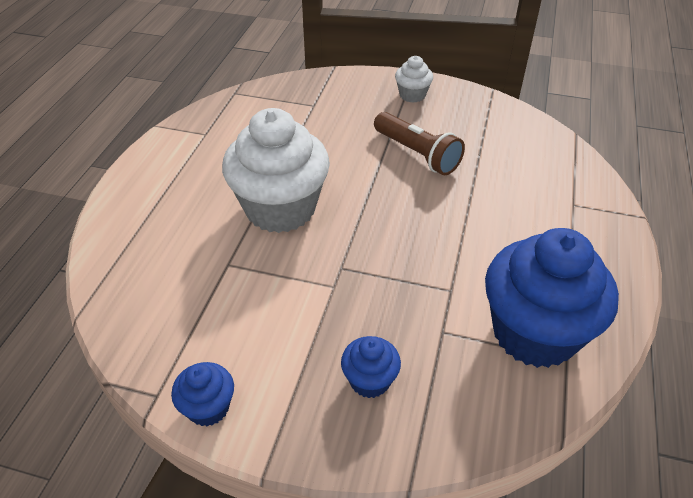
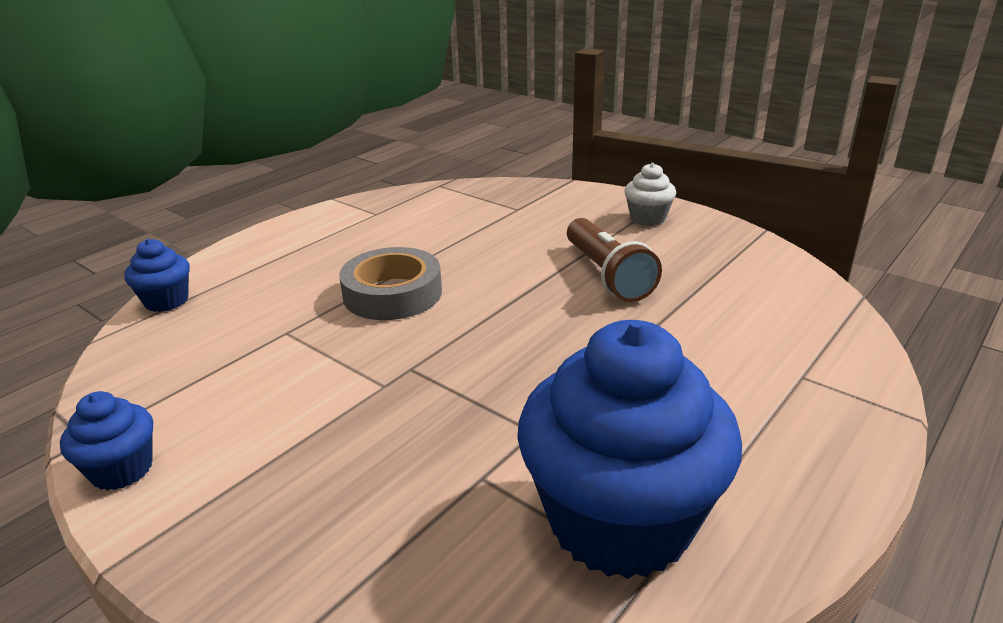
camera: 25 degrees right, 15 degrees down
white cupcake [222,108,330,233] -> grey tape [339,247,442,320]
blue cupcake [341,336,401,398] -> blue cupcake moved to [125,239,190,312]

